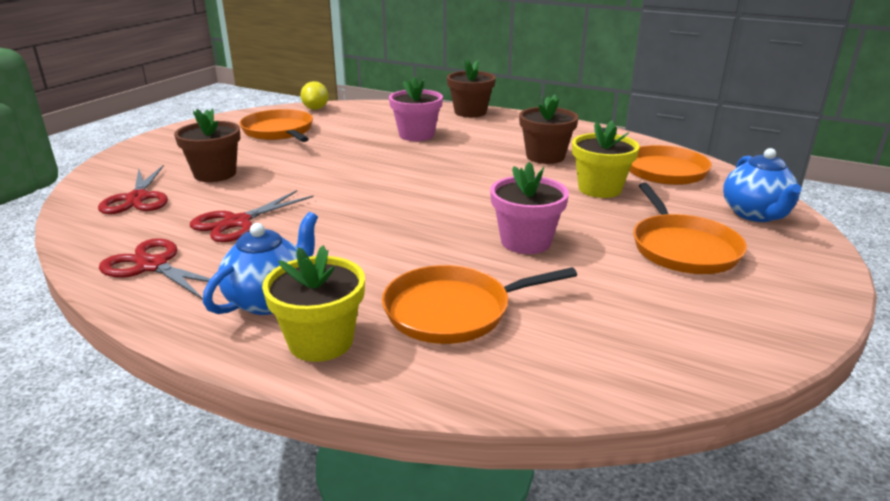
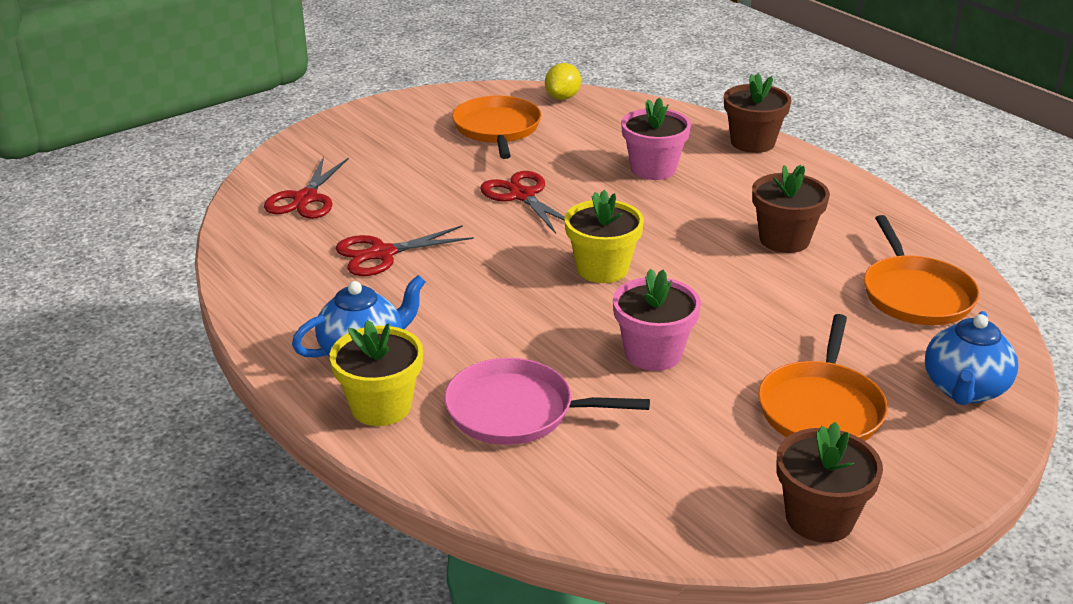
camera: 25 degrees right, 5 degrees up
red scissors [99,238,211,300] -> red scissors moved to [480,171,565,234]
brown flower pot [174,108,241,182] -> brown flower pot moved to [777,422,883,543]
orange pan [382,265,577,344] -> pink pan [444,358,650,445]
yellow flower pot [572,120,640,198] -> yellow flower pot moved to [564,190,644,283]

